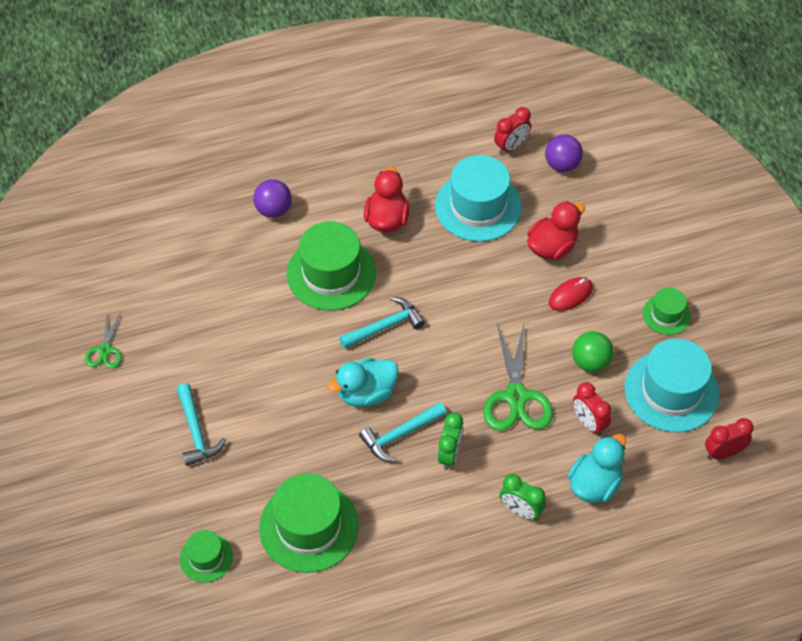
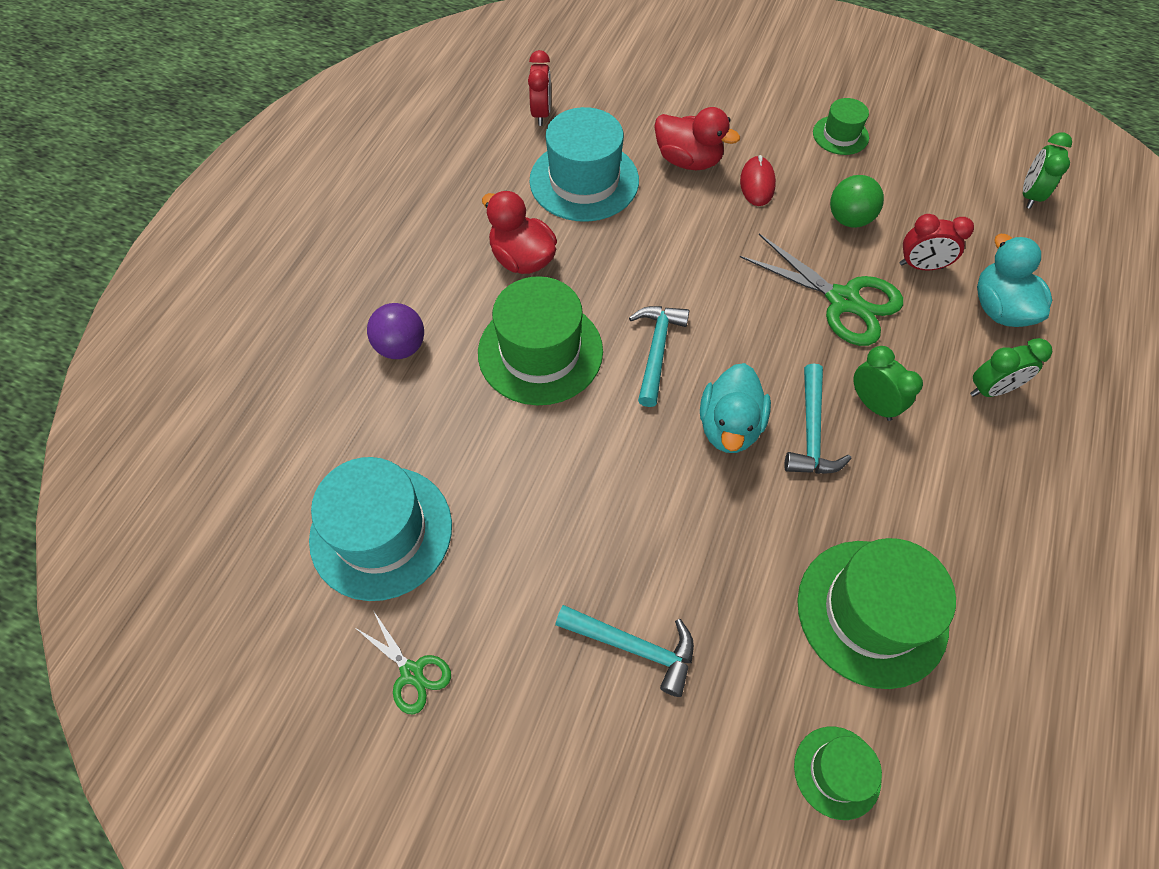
camera: 50 degrees left, 5 degrees up
red duck [527,201,585,260] -> red duck turned 120 degrees clockwise [654,107,740,170]
purple ball [545,134,583,172] -> none
turquoise hat [625,339,719,432] -> turquoise hat moved to [309,457,452,601]
red clock [705,418,753,460] -> green clock [1023,132,1072,209]

